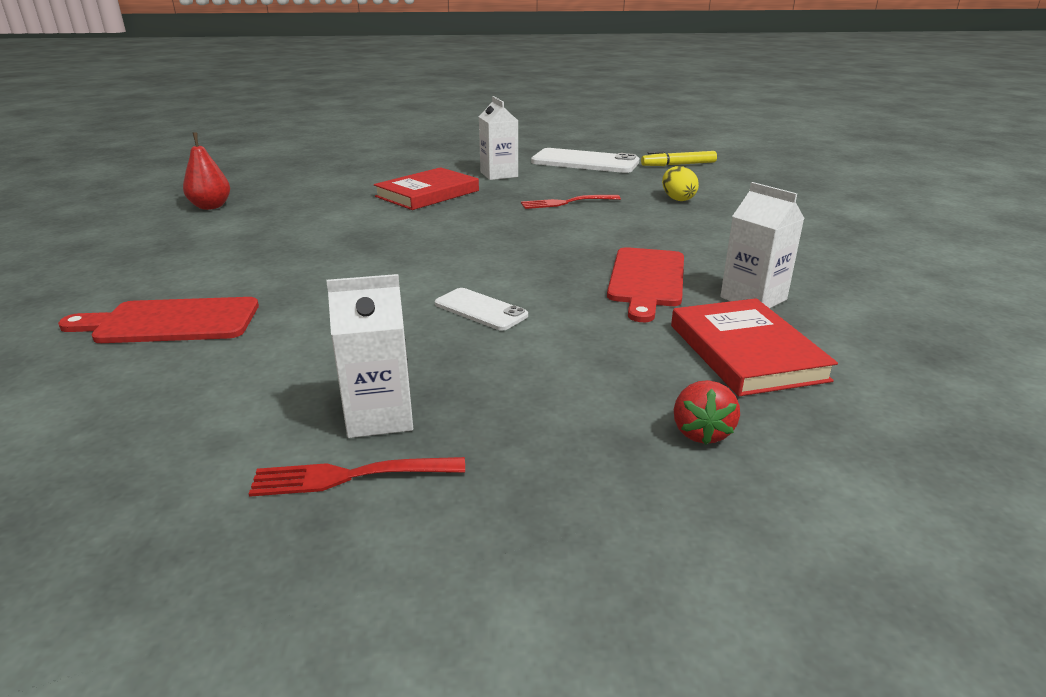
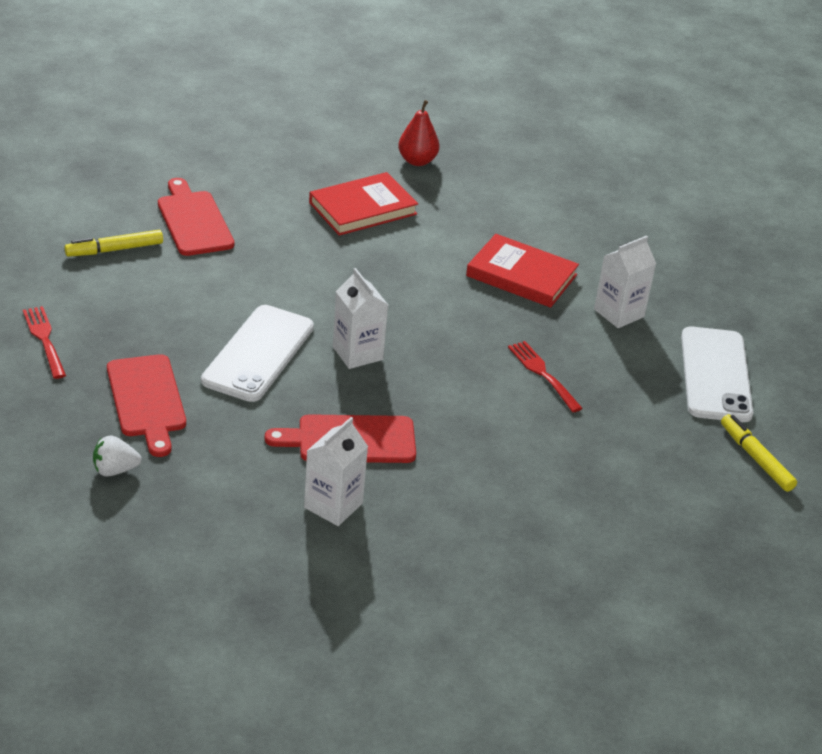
camera: 70 degrees right, 10 degrees up
white carton [326,274,413,438] -> white carton moved to [333,268,388,369]
white phone [435,288,528,330] -> white phone [201,305,314,402], size x1.85
yellow egg [662,166,699,201] -> none
red book [671,298,838,396] -> red book moved to [309,172,418,236]
red strawberry [674,380,740,445] -> white strawberry [93,435,142,476]
none -> yellow marker [65,230,163,257]
none -> red cutting board [107,354,186,457]

